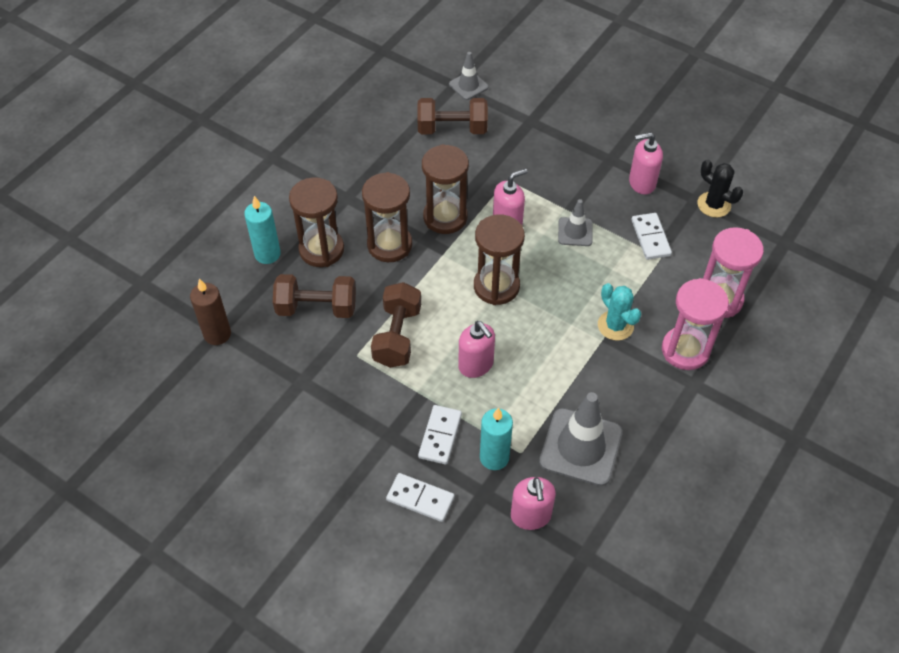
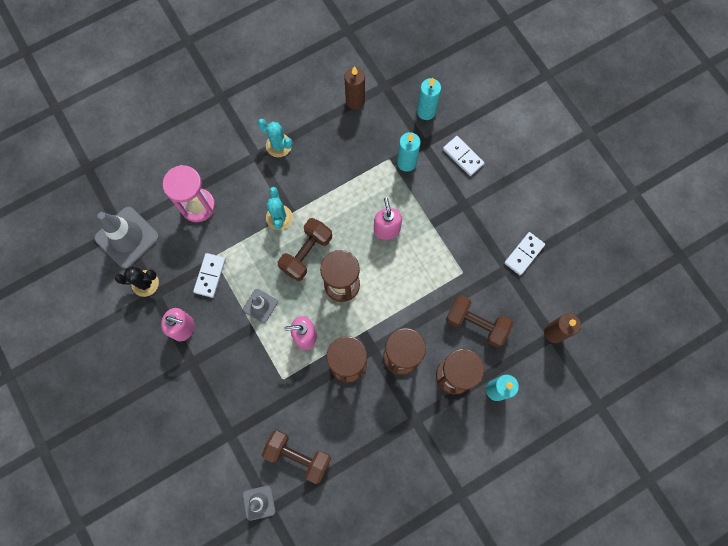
camera: 155 degrees left, 20 degrees up
brown dumbbell [371,282,421,368] -> brown dumbbell moved to [278,218,332,281]
white domino [418,405,462,464] -> white domino moved to [504,232,545,275]
pink soap dispenser [511,477,556,530] -> none
grey traffic cone [539,392,623,486] -> grey traffic cone moved to [94,207,159,269]
pink hourglass [662,278,729,370] -> none
black cactus [697,160,743,218] -> black cactus turned 75 degrees counterclockwise [115,266,159,297]
none -> turquoise cactus [258,119,292,157]
none -> brown candle [344,66,365,110]
none -> turquoise candle [417,78,441,120]

